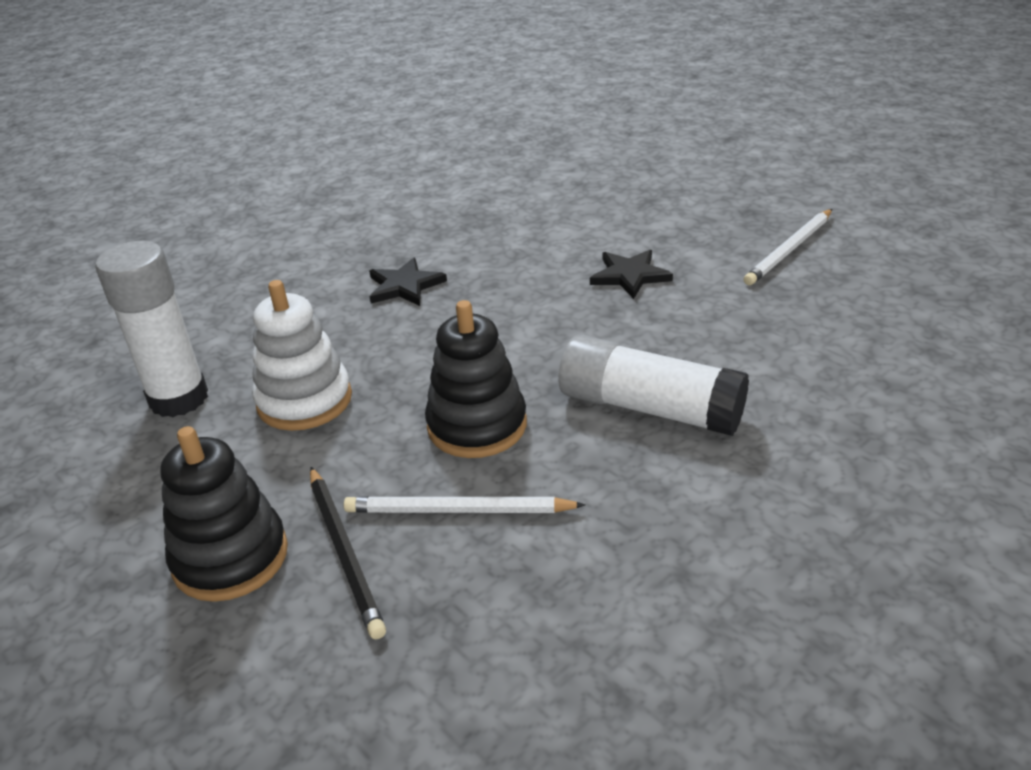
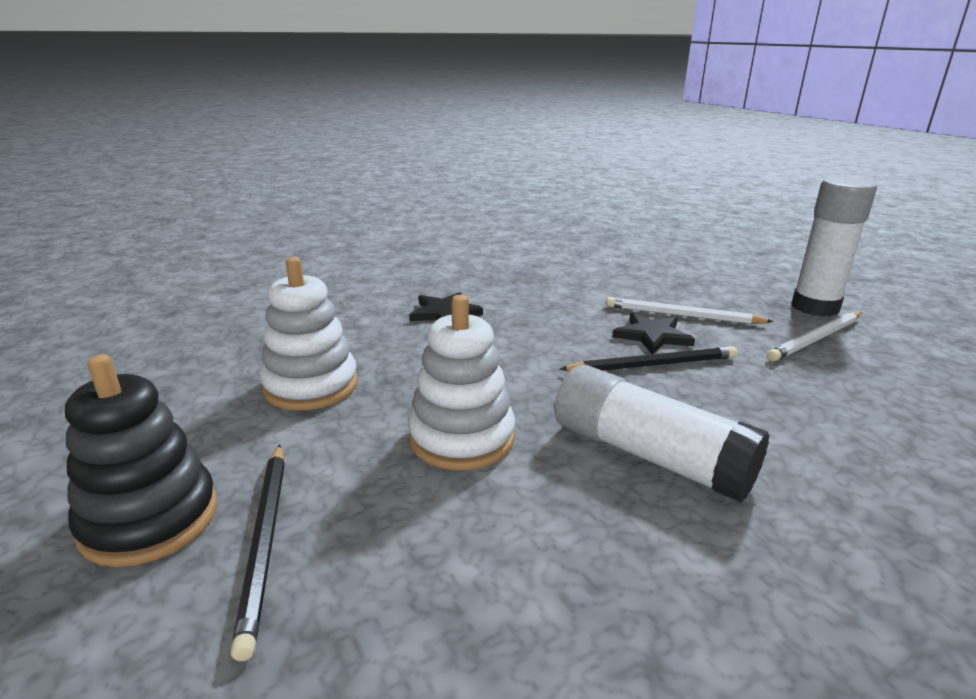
camera: 10 degrees right, 10 degrees down
white glue stick [95,241,208,417] -> white glue stick moved to [792,176,877,317]
white pencil [344,497,585,513] -> white pencil moved to [606,297,774,324]
black stacking toy [425,300,527,458] -> white stacking toy [408,295,515,470]
none -> black pencil [560,346,737,372]

